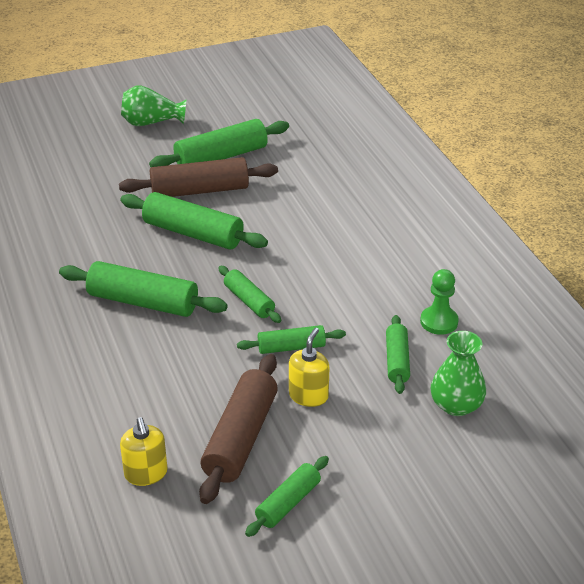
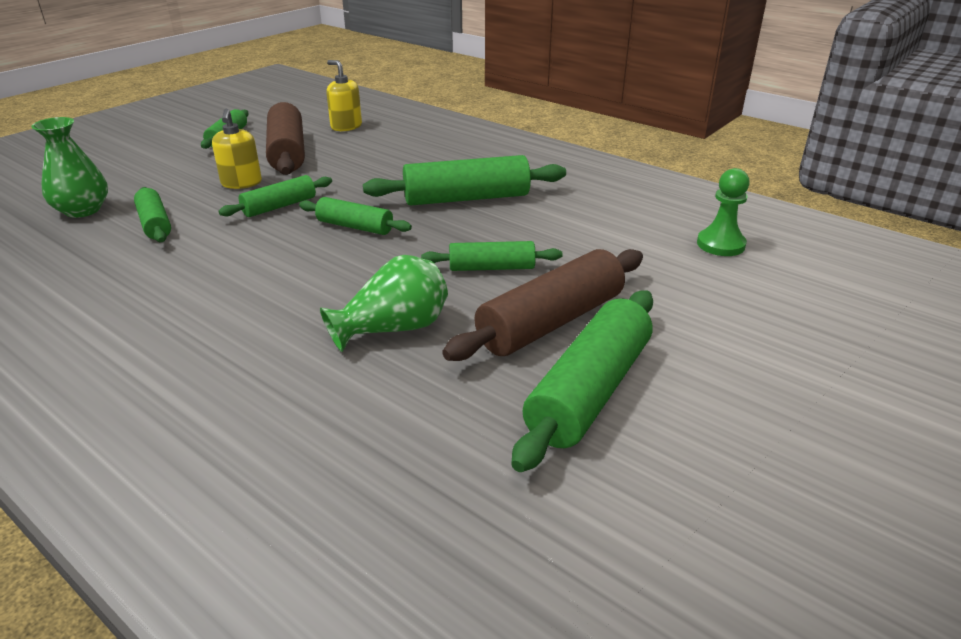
camera: 150 degrees right, 5 degrees down
green rolling pin [120,192,268,250] -> green rolling pin [421,241,562,271], size x0.58
green vase [121,85,186,126] -> green vase moved to [320,255,448,352]
green pawn [420,269,459,335] -> green pawn moved to [697,168,750,256]

